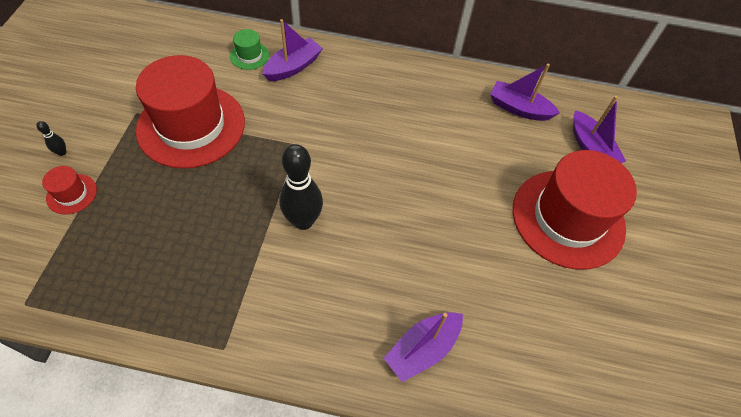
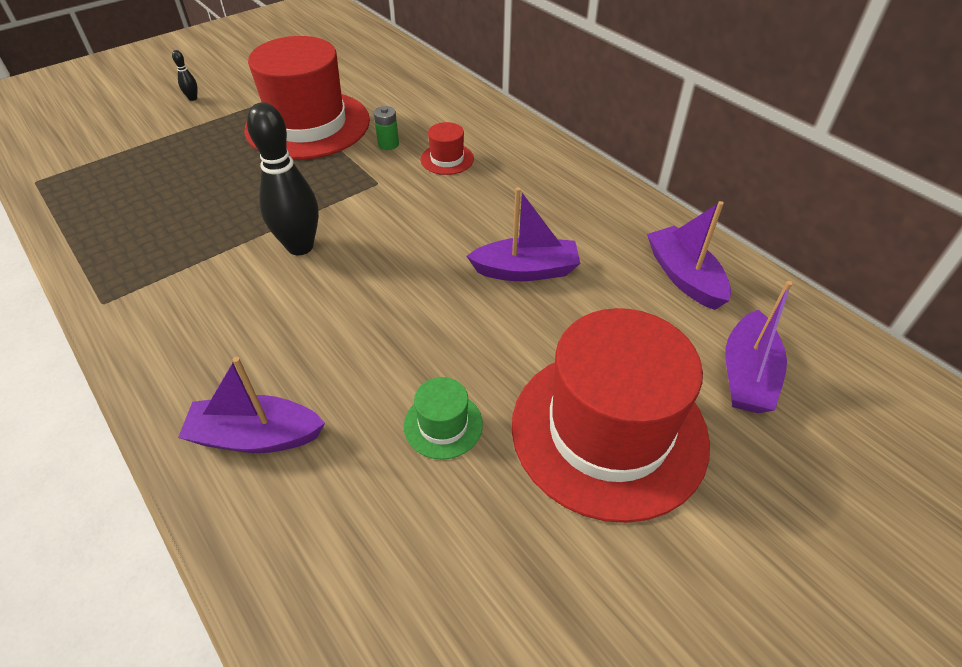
camera: 45 degrees right, 10 degrees down
red hat [42,166,97,214] -> red hat moved to [420,122,474,175]
green hat [230,29,269,70] -> green hat moved to [404,377,483,460]
purple boat [262,19,323,81] -> purple boat moved to [467,187,581,281]
none -> green battery [374,106,399,150]

